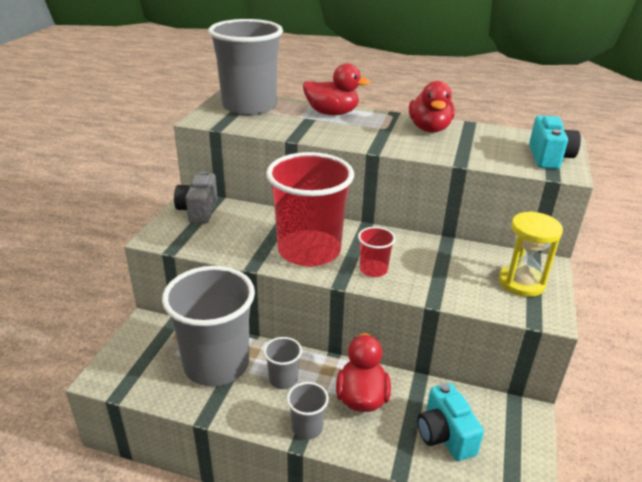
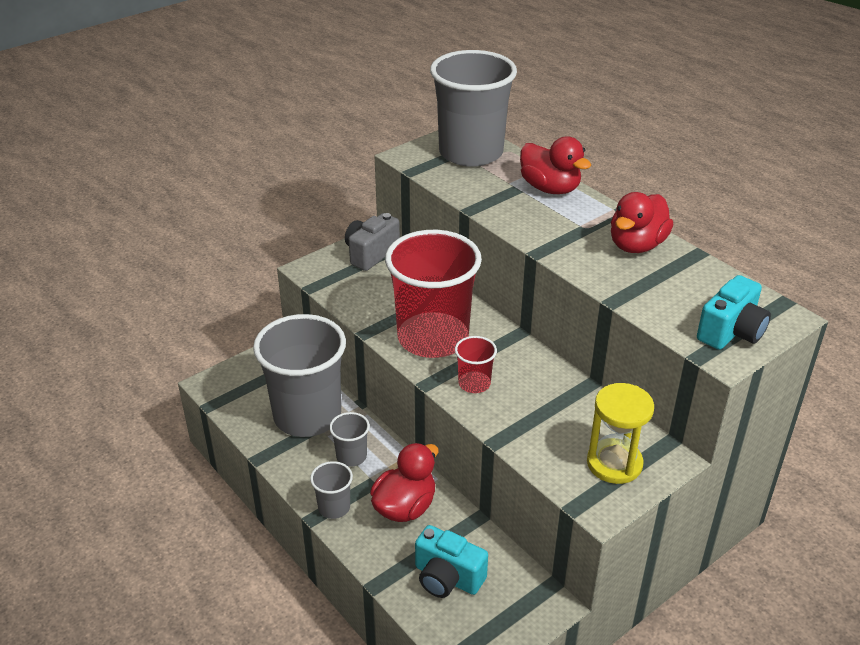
camera: 35 degrees right, 5 degrees up
turquoise camera [417,383,484,461] -> turquoise camera turned 75 degrees counterclockwise [415,525,488,598]

